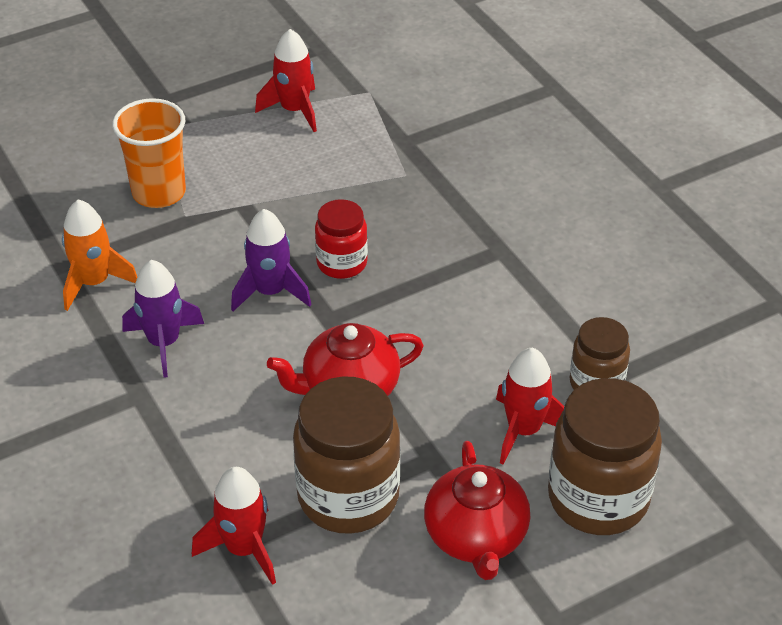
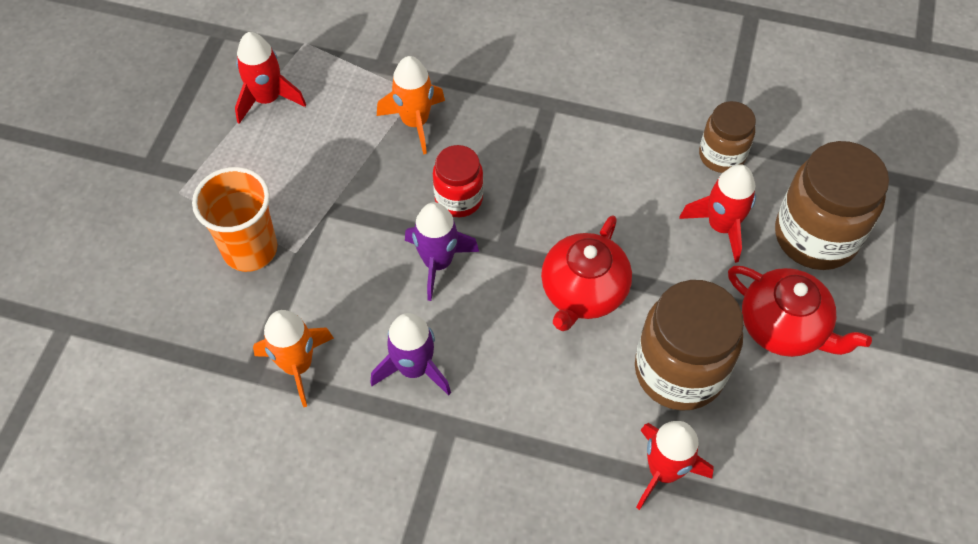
camera: 45 degrees left, 15 degrees up
none -> orange rocket [377,56,445,155]

